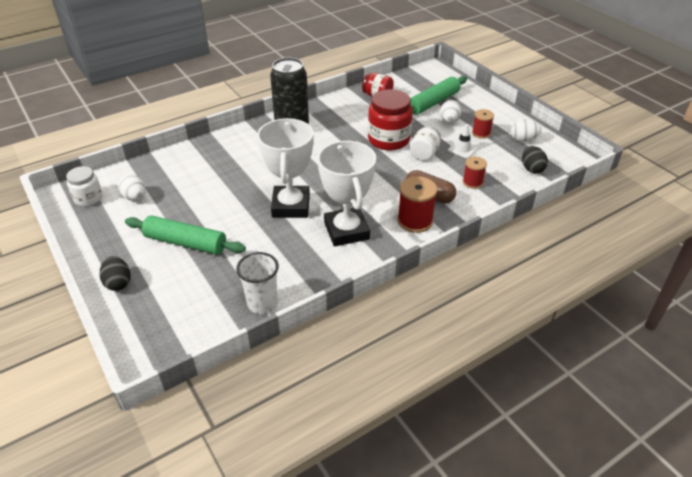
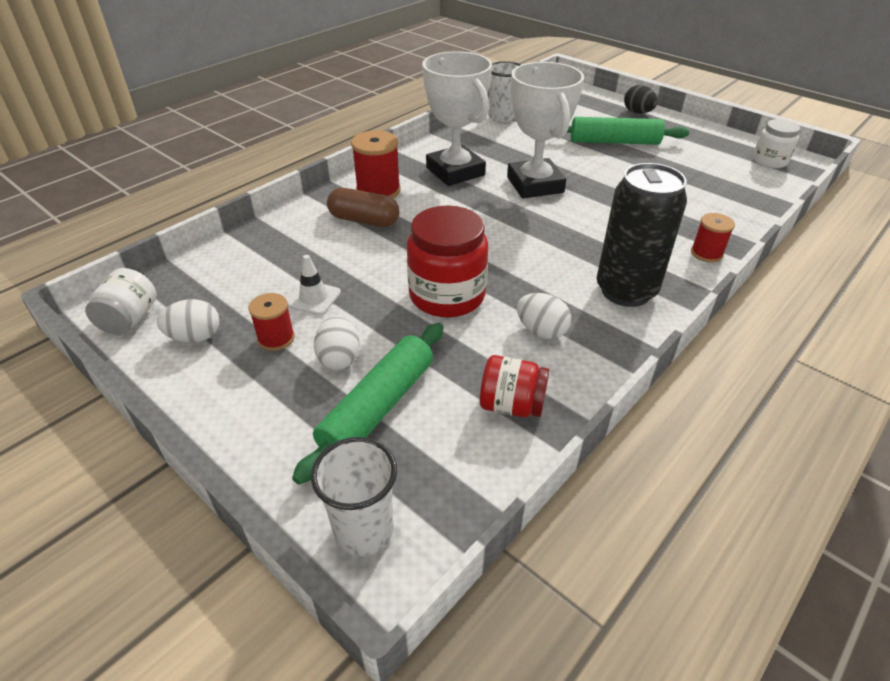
camera: 165 degrees right, 0 degrees up
white egg [118,174,146,201] -> white egg moved to [517,293,572,339]
white jar [409,126,441,161] -> white jar moved to [85,268,156,335]
red spool [463,157,487,189] -> red spool moved to [691,213,735,262]
black egg [522,146,548,173] -> none
none -> white cup [311,437,397,556]

